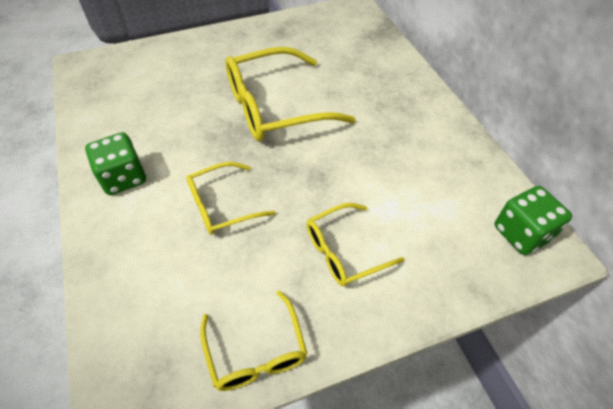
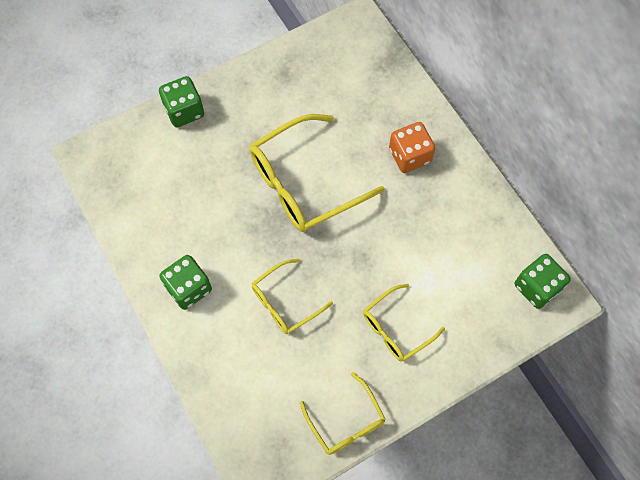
camera: 10 degrees left, 15 degrees up
none -> green dice [159,76,204,127]
none -> orange dice [389,122,435,173]

